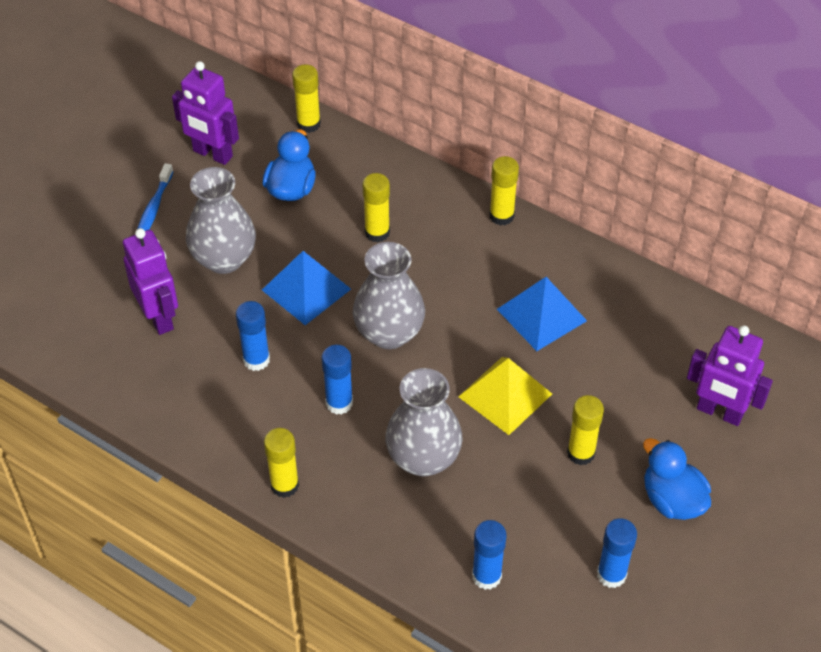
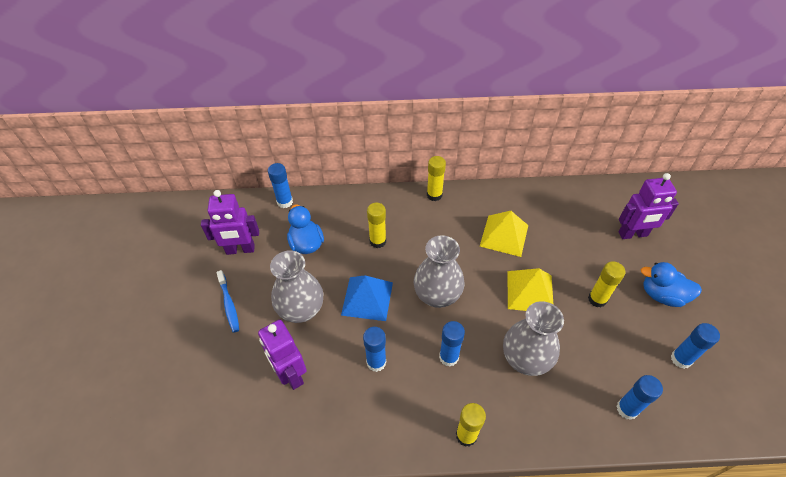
camera: 35 degrees left, 0 degrees up
purple robot [123,228,178,335] -> purple robot turned 150 degrees counterclockwise [258,320,307,390]
yellow glue stick [292,64,321,133] -> blue glue stick [268,163,293,208]
blue pyramid [497,277,587,351] -> yellow pyramid [480,211,528,257]

